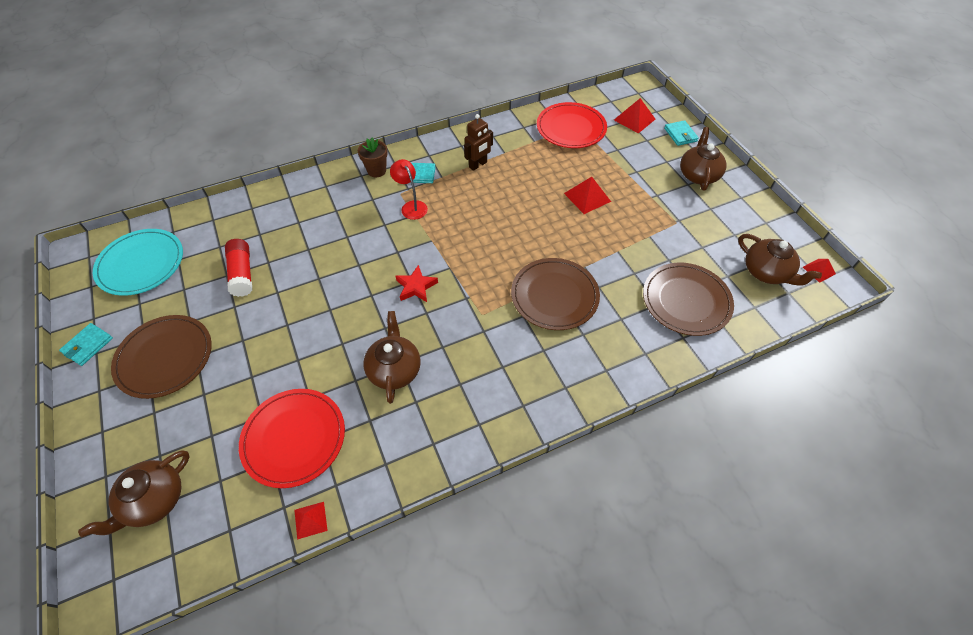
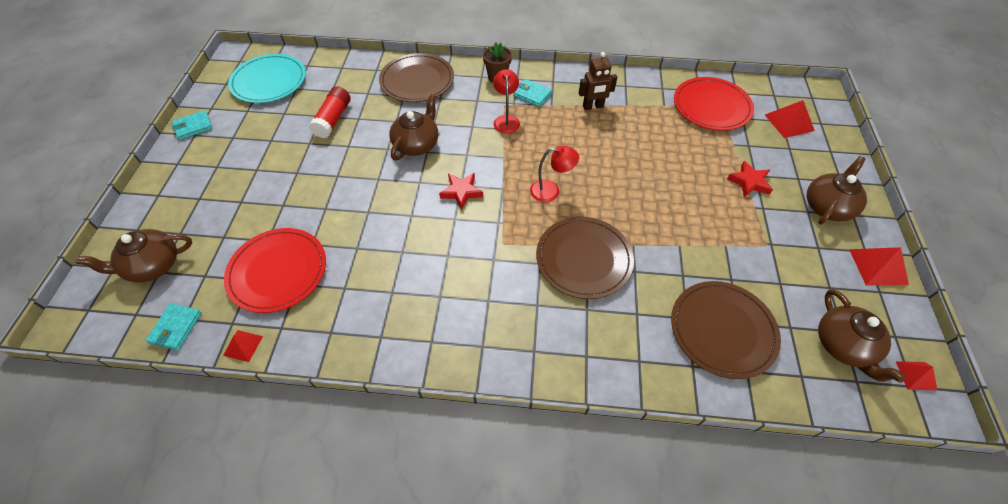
camera: 30 degrees right, 0 degrees up
brown plate [111,315,212,399] -> brown plate moved to [379,53,454,102]
brown teapot [363,311,421,404] -> brown teapot moved to [389,94,438,161]
red pyramid [564,177,611,214] -> red pyramid moved to [849,247,909,285]
turquoise wallet [664,120,699,146] -> turquoise wallet moved to [145,303,202,350]
none -> red lamp [530,146,579,202]
none -> red star [727,161,773,197]

